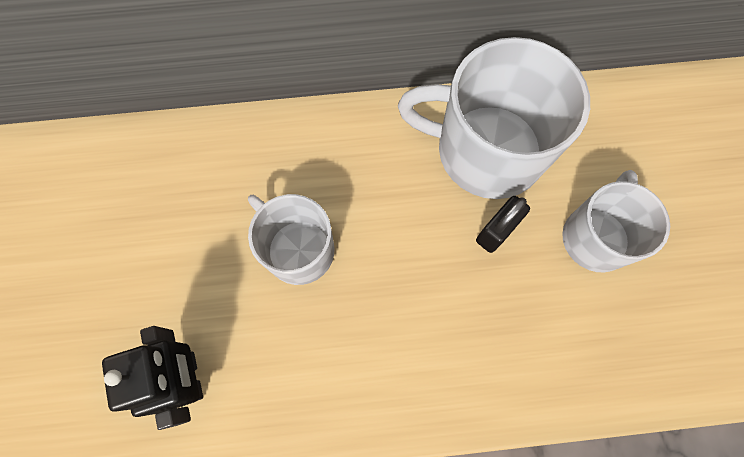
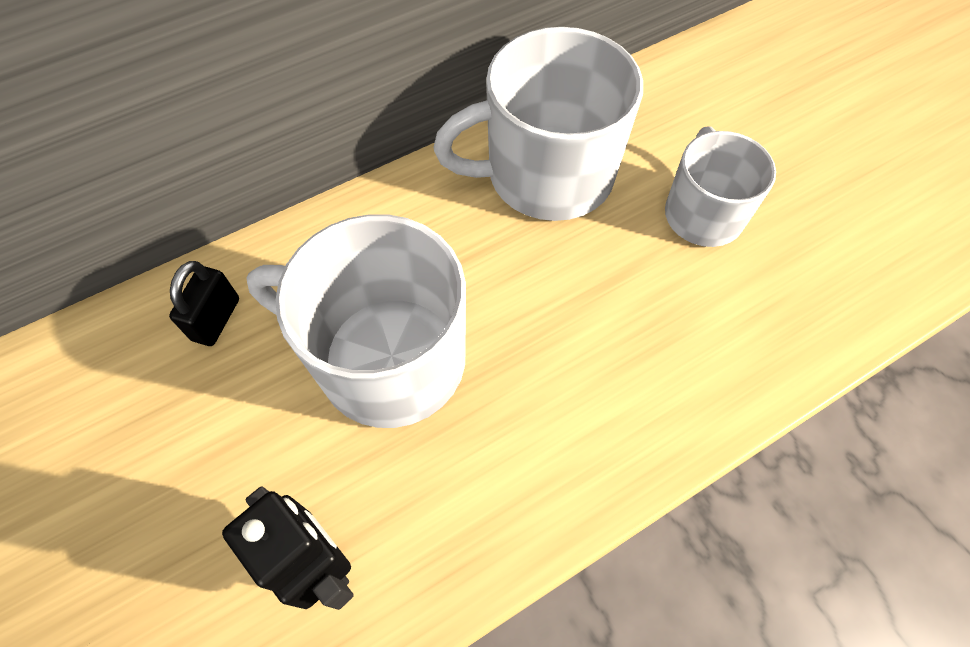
camera: 25 degrees left, 10 degrees down
white mug [248,194,334,285] -> white mug [246,214,466,428], size x1.64
black padlock [476,196,530,253] -> black padlock moved to [169,261,239,346]

